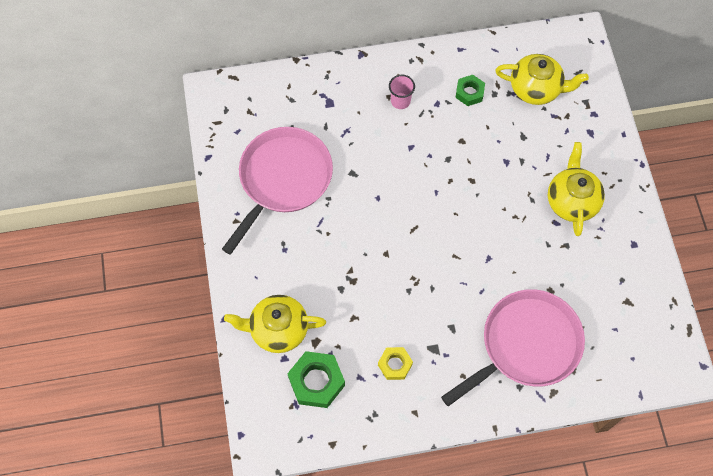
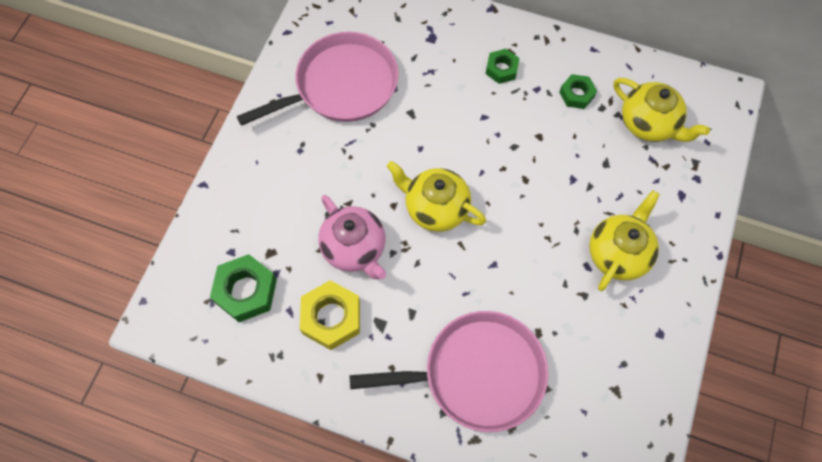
camera: 30 degrees right, 0 degrees up
yellow teapot [224,295,326,353] -> yellow teapot moved to [387,161,486,232]
yellow nut [378,347,413,380] -> yellow nut [300,280,360,350], size x1.64
pink cup [389,75,415,109] -> green nut [486,49,520,84]
none -> pink teapot [318,195,386,280]

